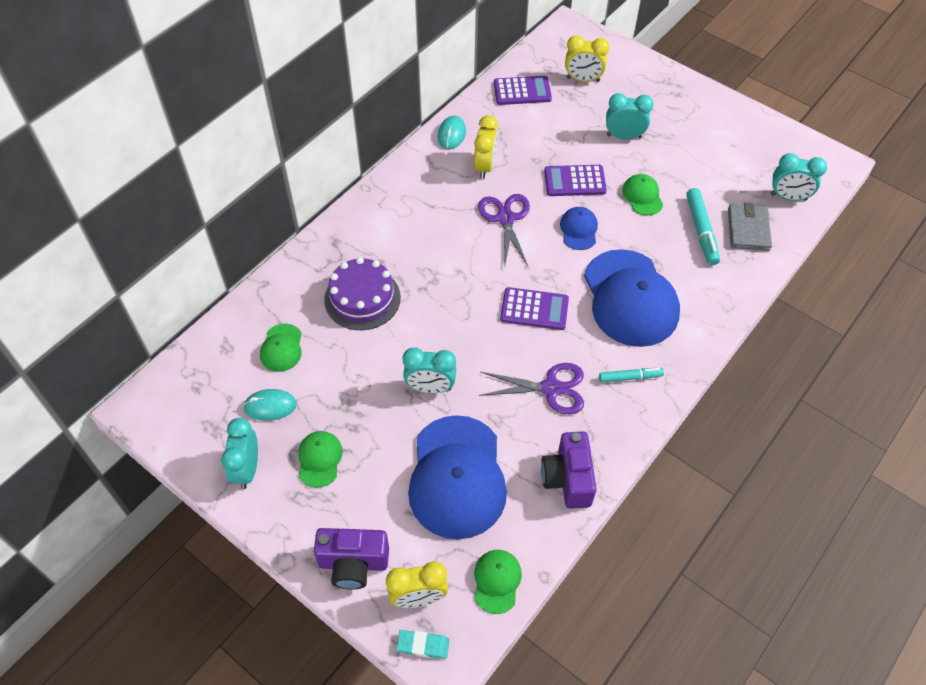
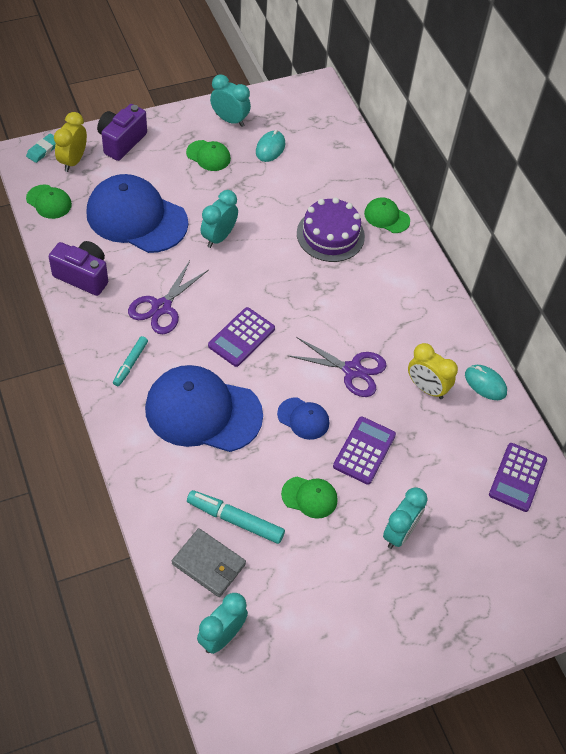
camera: 115 degrees right, 0 degrees up
green cap [260,324,302,372] -> green cap moved to [364,197,410,233]
yellow clock [565,35,609,82] -> none

